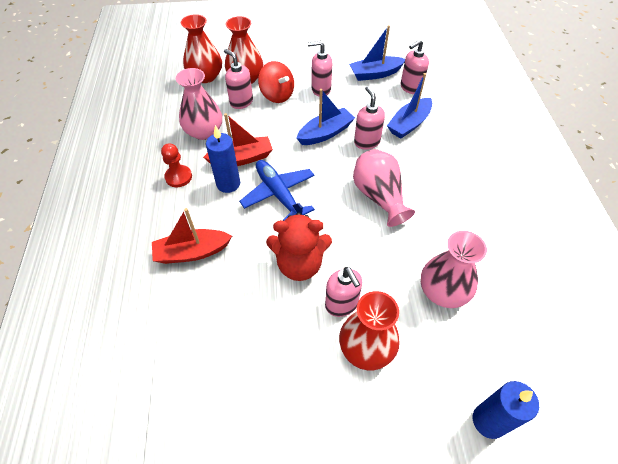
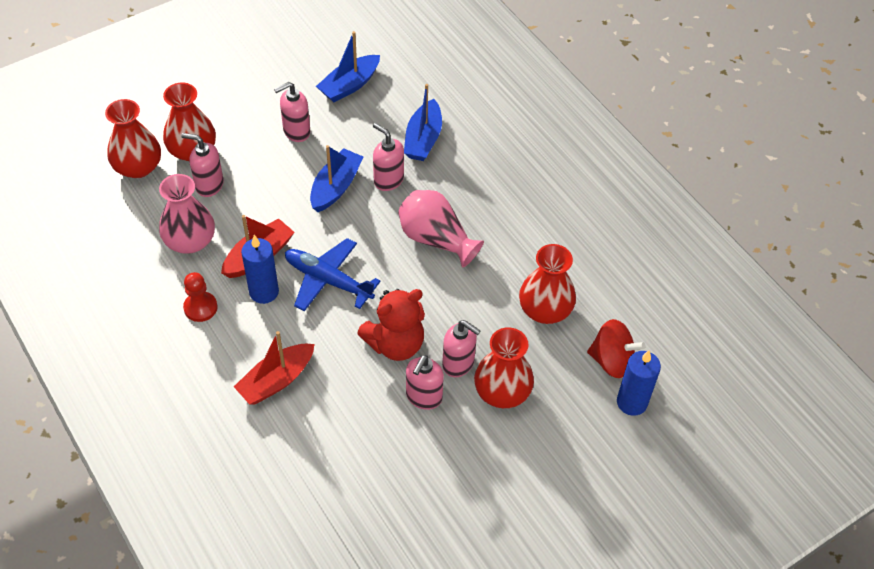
camera: 30 degrees left, 0 degrees up
red spinning top [258,61,294,103] -> red spinning top moved to [587,319,645,378]
pink soap dispenser [400,39,429,94] -> pink soap dispenser moved to [406,355,444,410]
pink vase [421,231,487,308] -> red vase [519,244,576,324]

